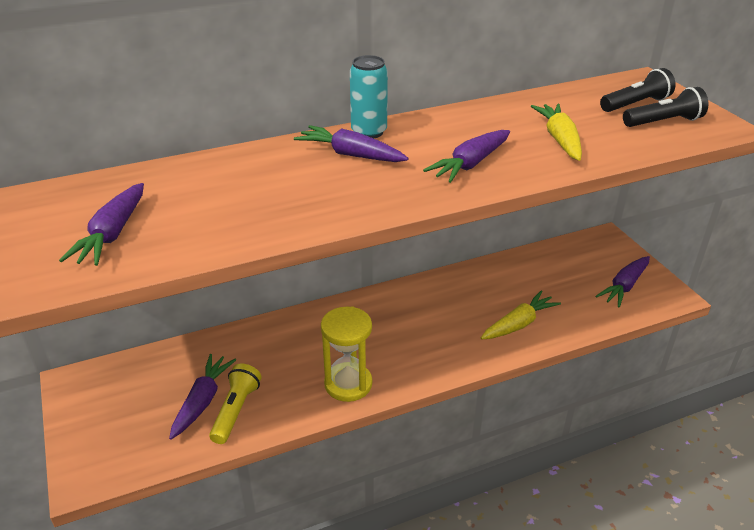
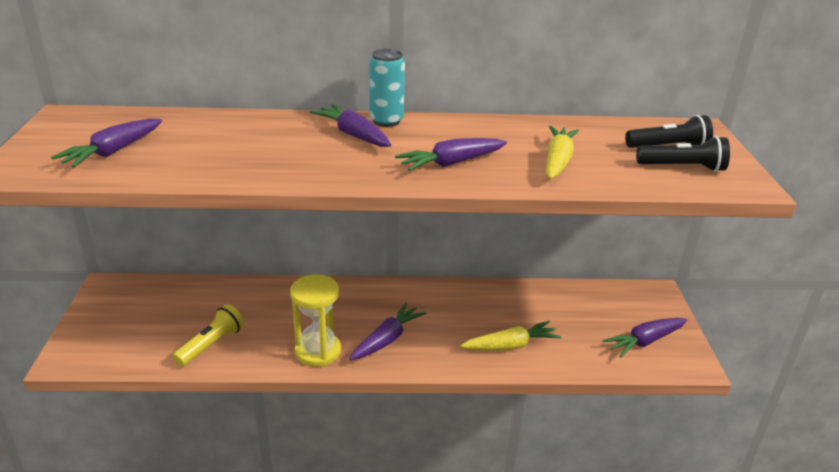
camera: 20 degrees right, 5 degrees down
purple carrot [169,354,236,440] -> purple carrot moved to [350,303,426,360]

